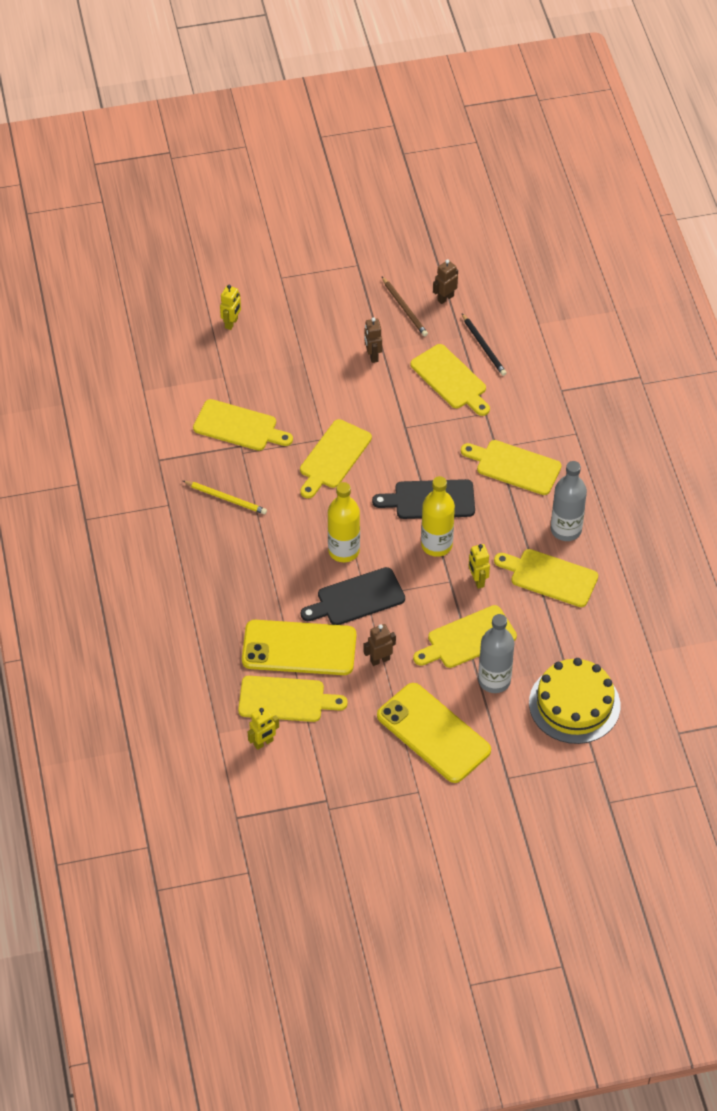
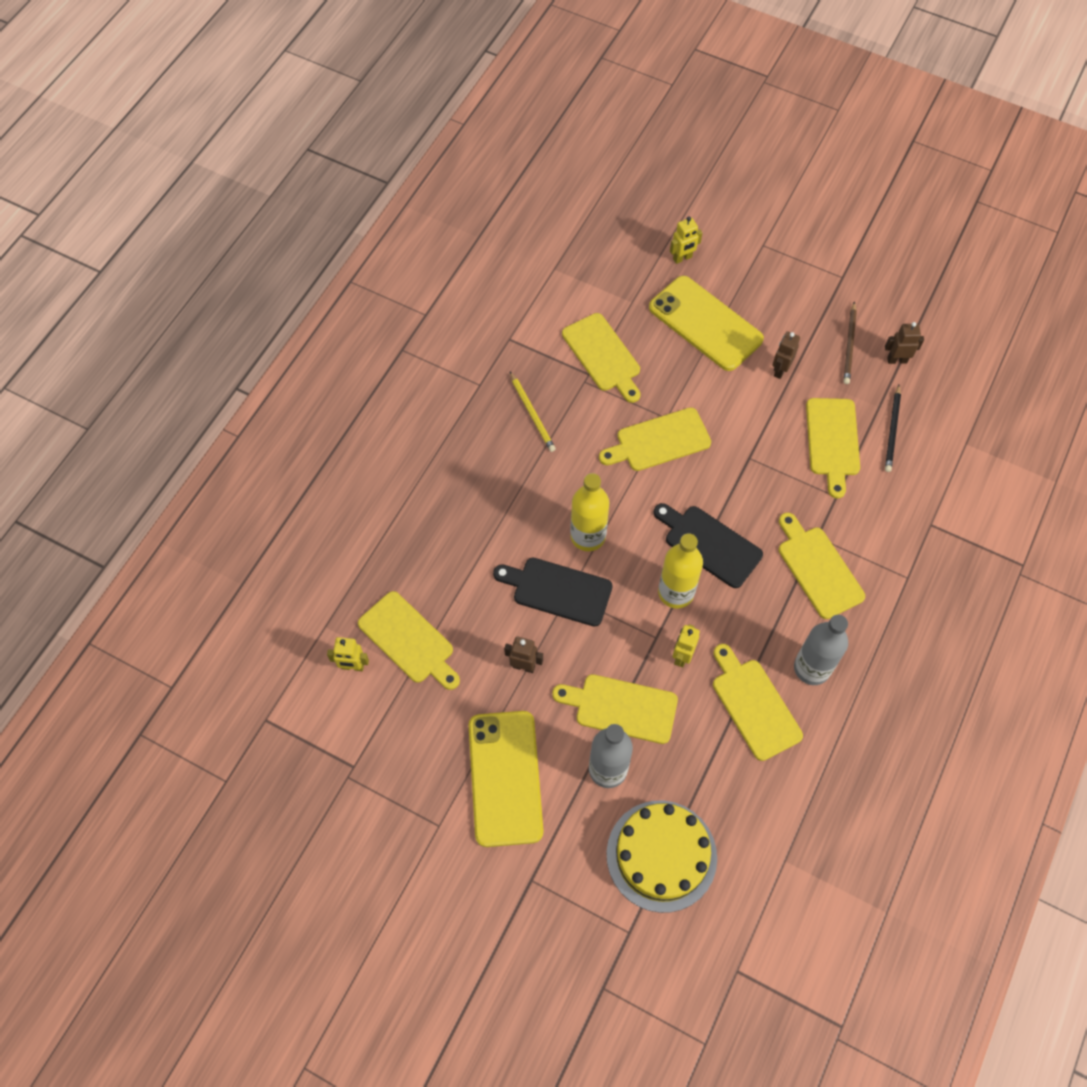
camera: 40 degrees right, 10 degrees up
yellow phone [242,620,356,675] -> yellow phone moved to [649,276,764,371]

